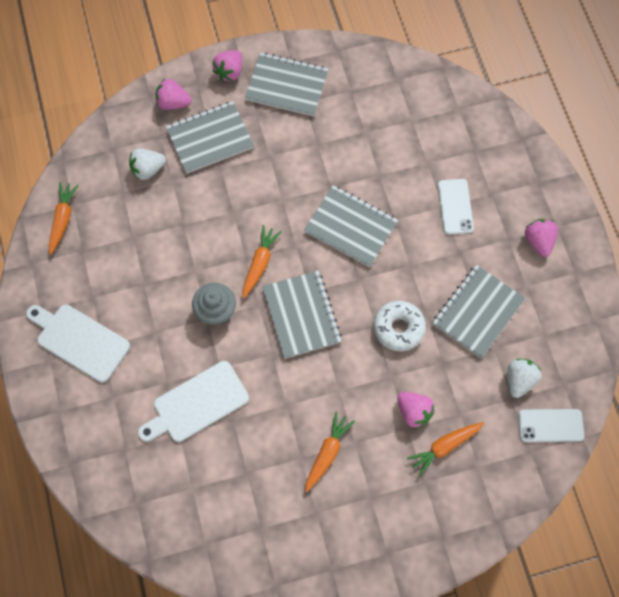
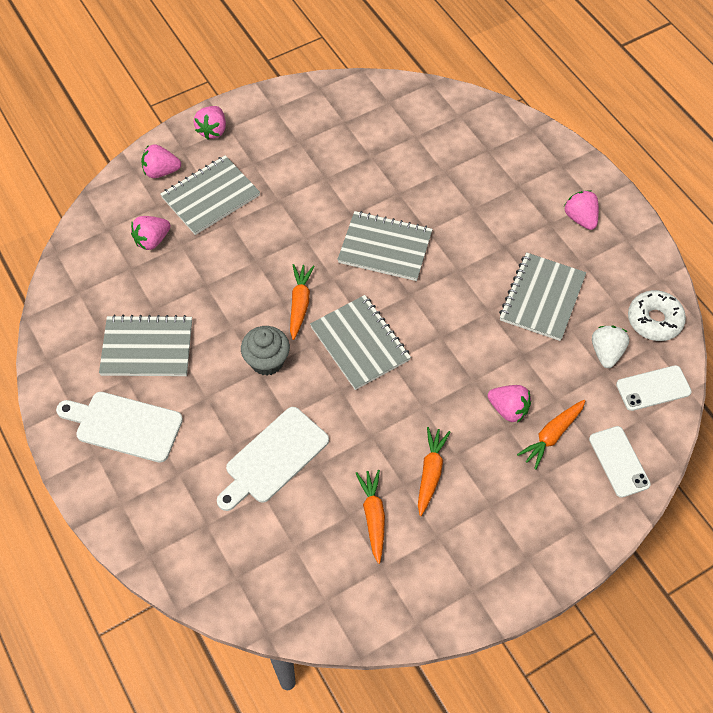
camera: 15 degrees left, 10 degrees down
orange carrot [48,182,79,255] -> orange carrot moved to [356,470,385,564]
white strawberry [129,148,166,180] -> pink strawberry [131,216,170,250]
grey notebook [245,52,329,117] -> grey notebook moved to [99,315,192,376]
white donut [373,301,426,351] -> white donut moved to [628,290,686,341]
white phone [438,179,474,235] -> white phone moved to [589,426,651,498]

